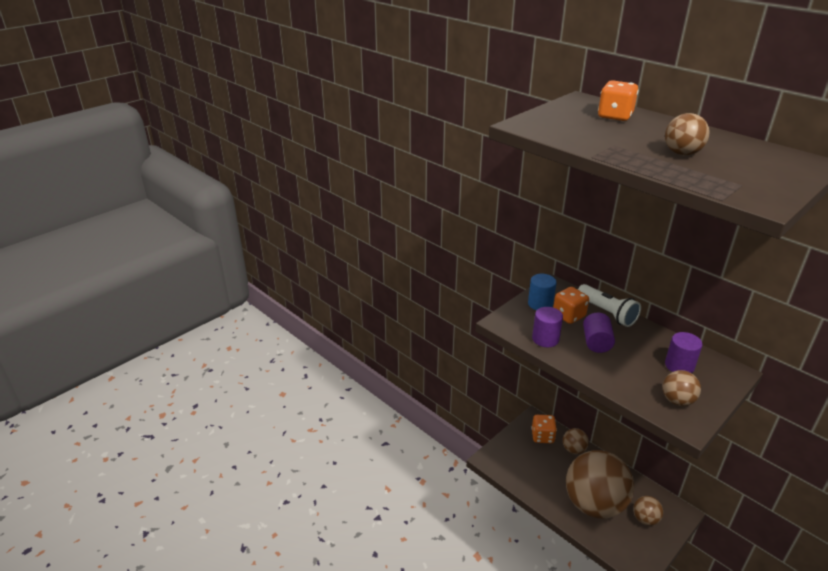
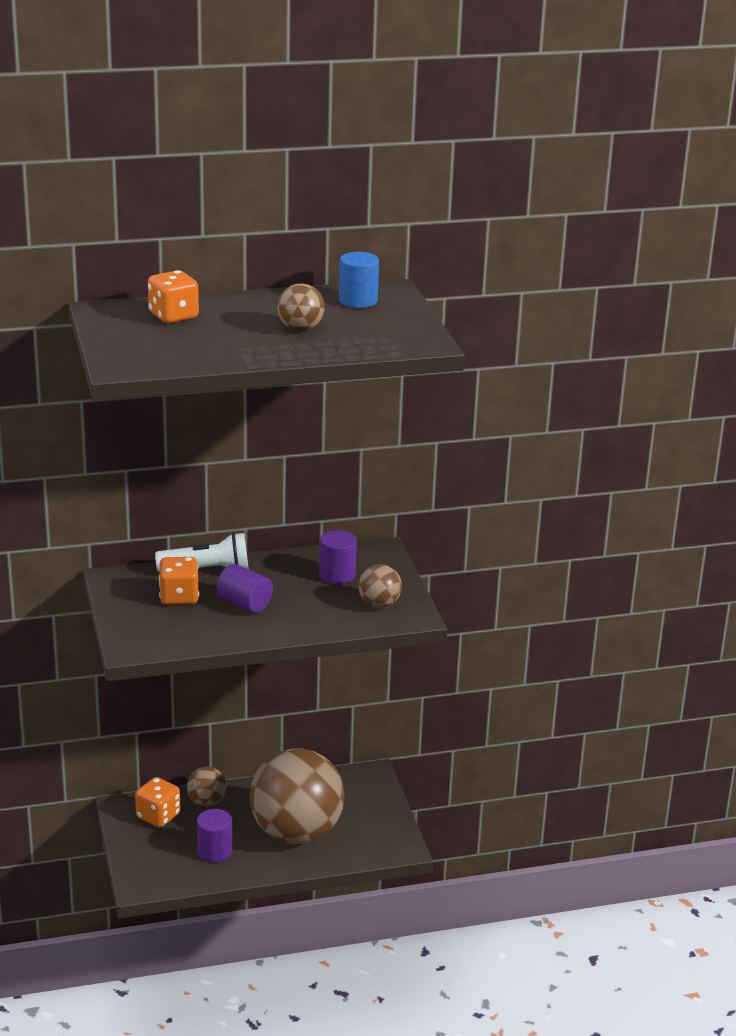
camera: 60 degrees left, 5 degrees down
blue cylinder [528,274,557,310] -> blue cylinder moved to [339,252,379,308]
purple cylinder [532,307,563,347] -> purple cylinder moved to [197,809,233,862]
brown ball [633,496,663,526] -> none

